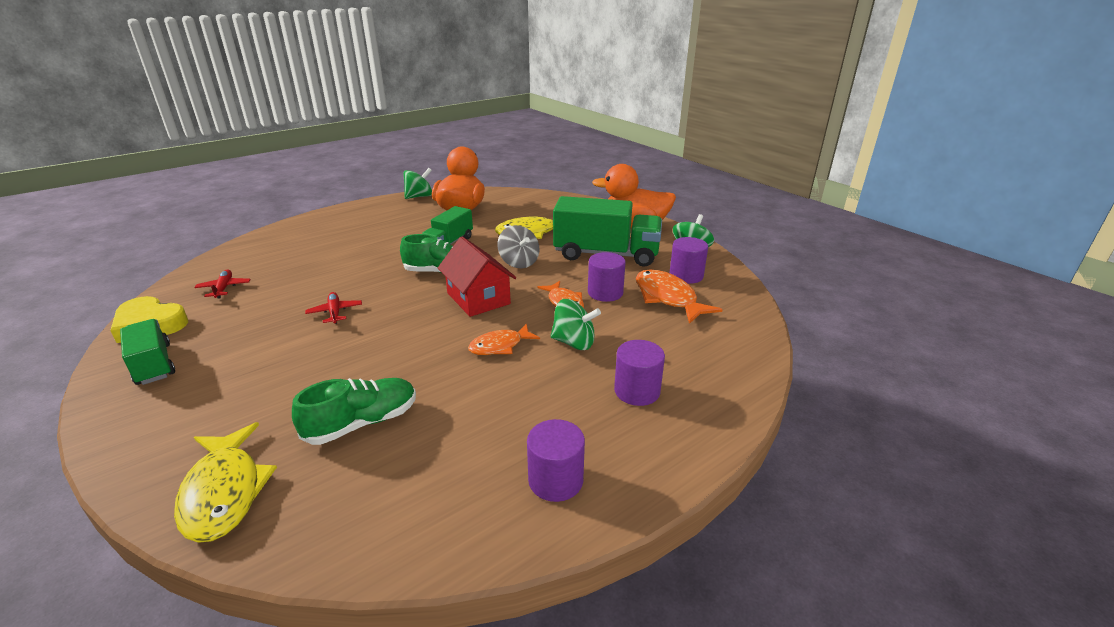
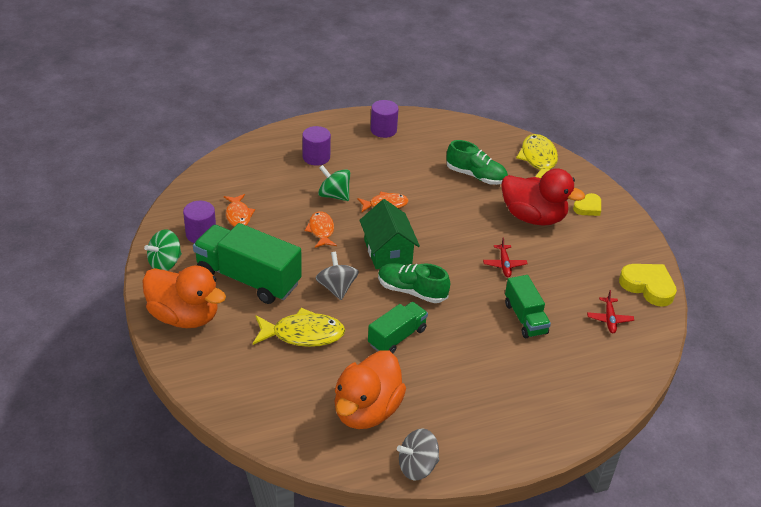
camera: 165 degrees left, 10 degrees up
green truck [120,319,175,385] -> green truck moved to [505,275,551,338]
green shoe [292,378,416,445] -> green shoe turned 135 degrees counterclockwise [447,140,508,185]
green spinning top [403,168,432,199] -> grey spinning top [397,428,439,481]
red house [438,236,516,317] -> green house [359,199,420,269]
purple cylinder [588,252,626,302] -> none
orange fish [636,270,723,324] -> orange fish [224,194,255,227], size x0.64
none -> red duck [501,168,585,226]
none -> yellow heart [573,193,601,216]

